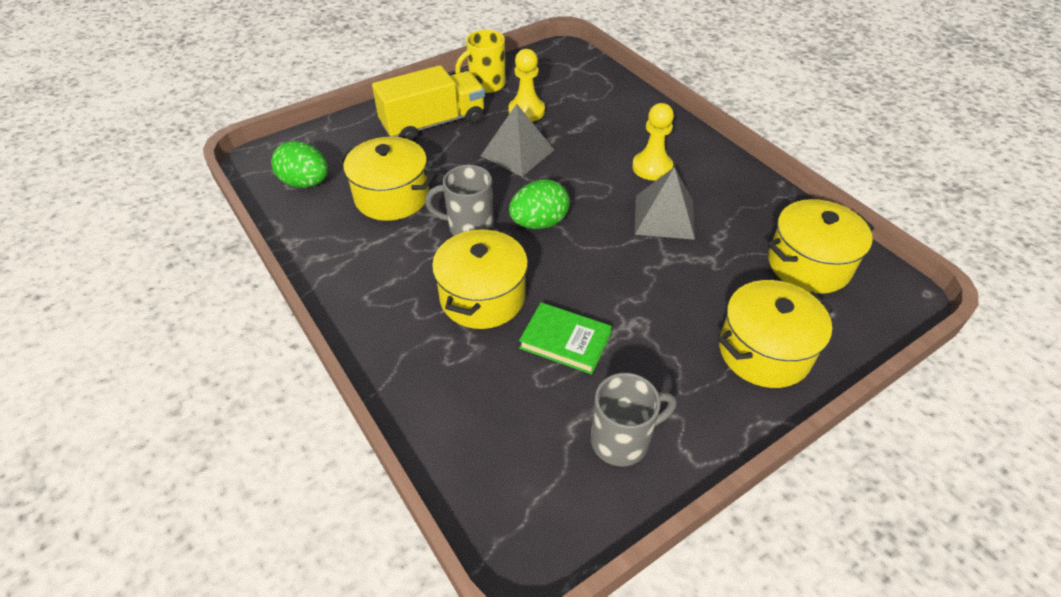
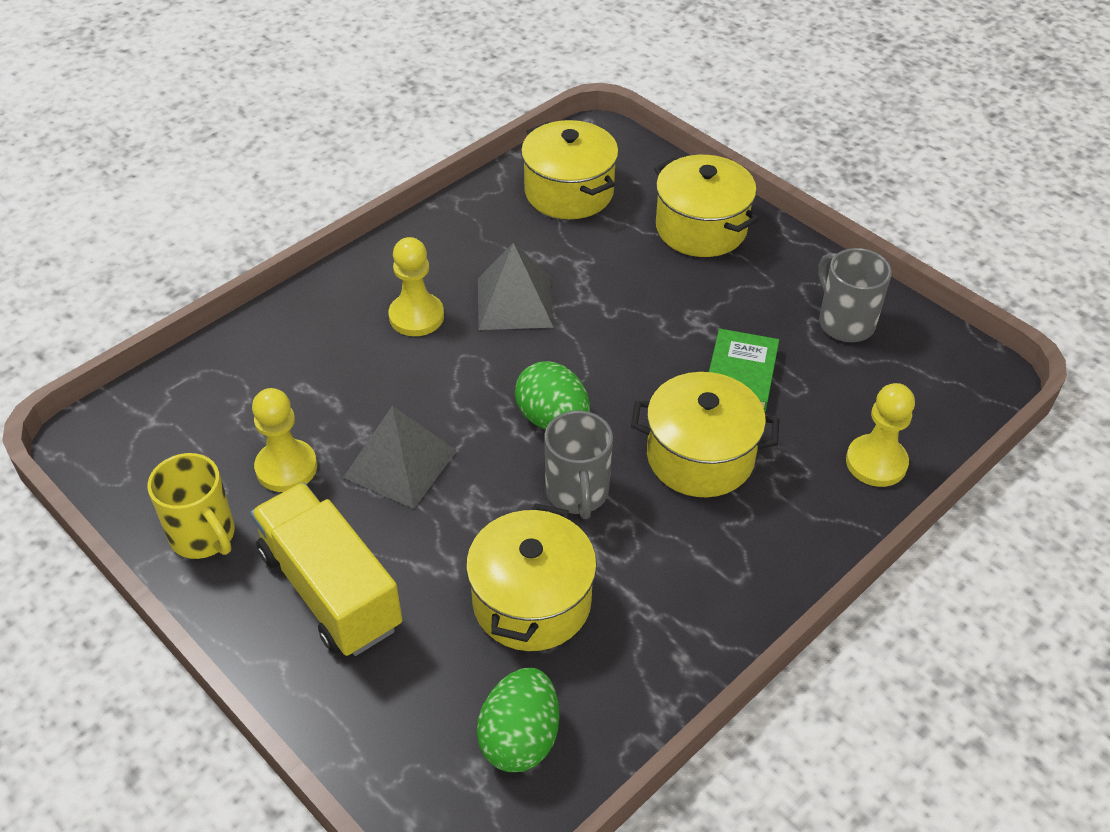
camera: 100 degrees left, 0 degrees up
none -> yellow pawn [846,383,915,487]

